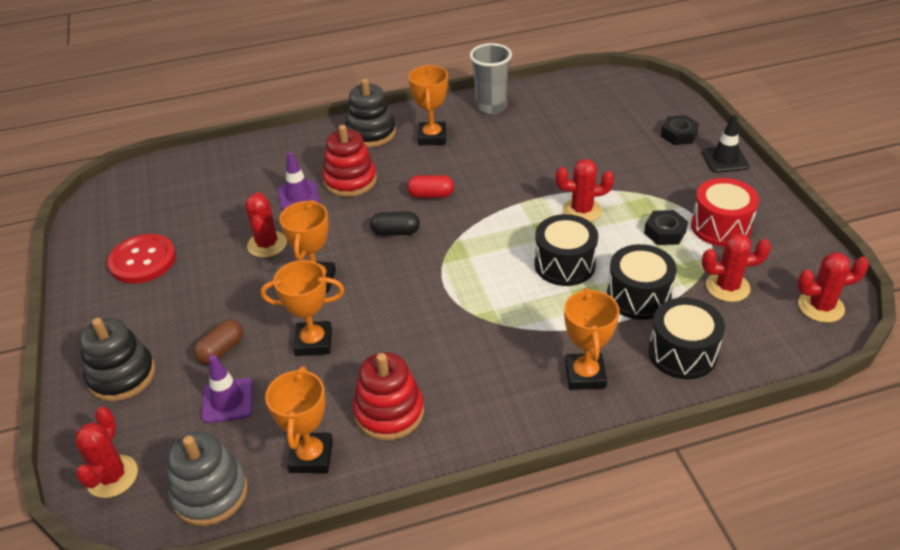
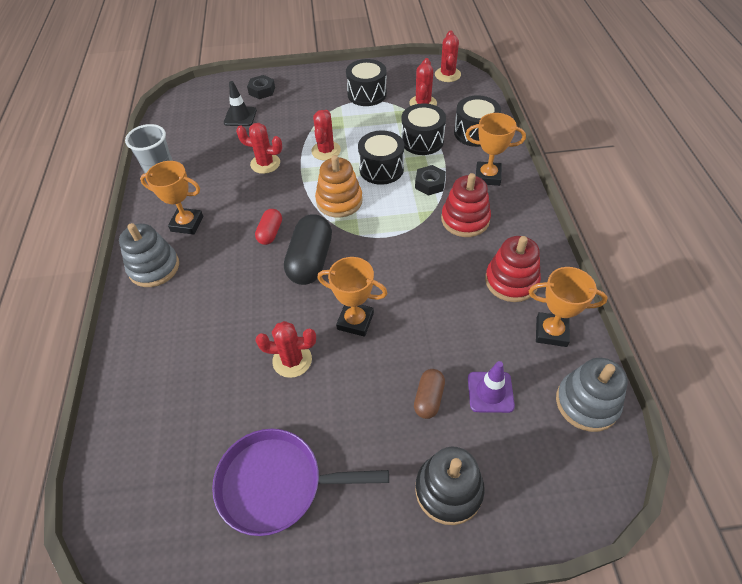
camera: 80 degrees left, 10 degrees up
red cactus [75,407,138,498] -> red cactus moved to [236,123,282,174]
red button [107,234,176,284] -> purple pan [212,429,389,536]
brown capsule [194,319,243,364] -> brown capsule turned 60 degrees clockwise [414,369,445,419]
orange trophy [261,260,345,356] -> none
purple traffic cone [278,152,320,210] -> none
red stacking toy [322,125,377,197] -> red stacking toy moved to [441,173,491,237]
black stacking toy [345,78,396,147] -> grey stacking toy [119,223,179,287]
black capsule [370,211,420,236] -> black capsule [284,214,332,285], size x1.81
black nut [644,210,688,245] -> black nut moved to [415,165,446,195]
red drum [691,178,759,246] -> black drum [346,59,387,106]
black traffic cone [702,115,749,173] -> black traffic cone moved to [224,81,257,126]
none -> orange stacking toy [315,155,363,218]

